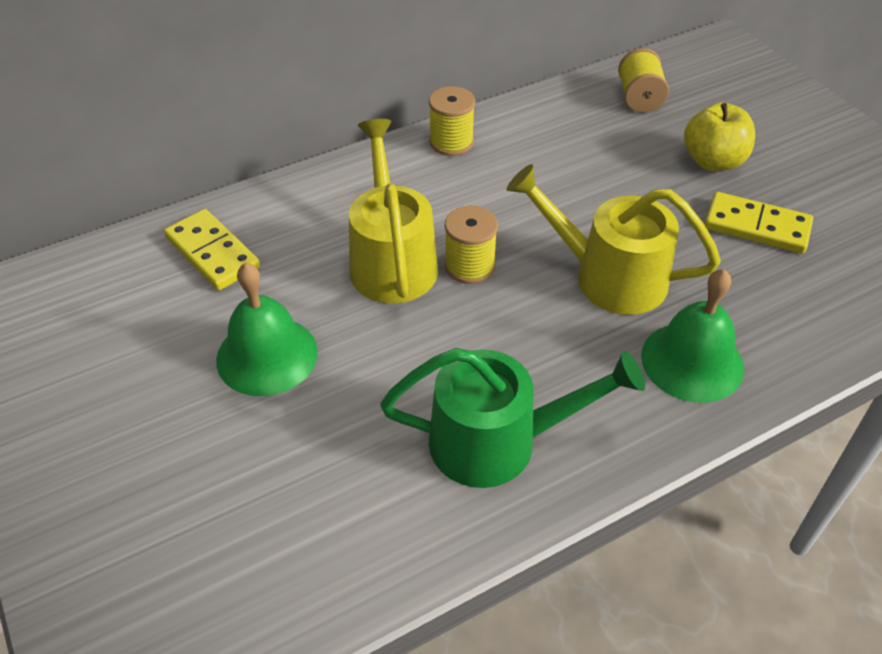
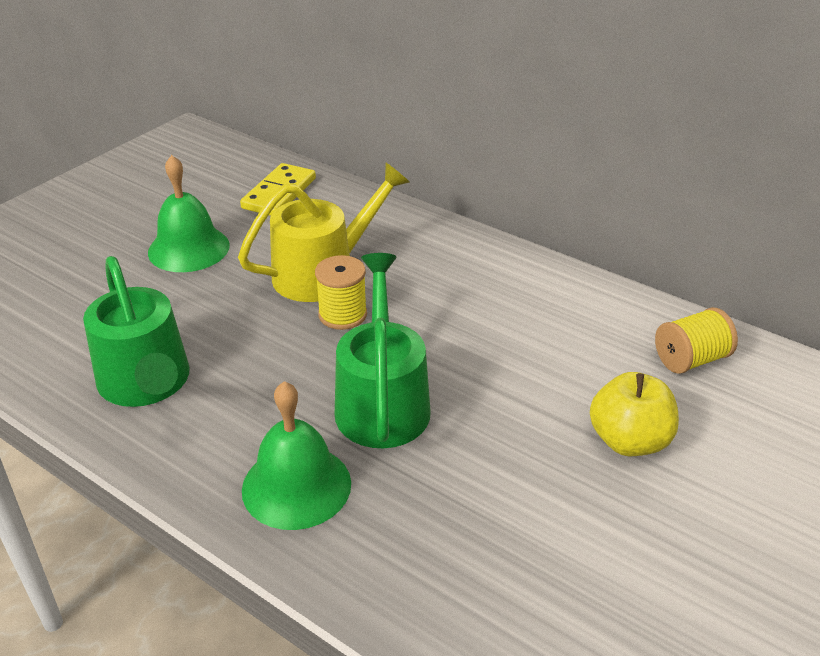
camera: 65 degrees right, 10 degrees down
yellow spool [429,86,475,156] -> none
yellow watering can [506,164,721,315] -> green watering can [335,253,431,448]
yellow domino [704,192,813,254] -> none

